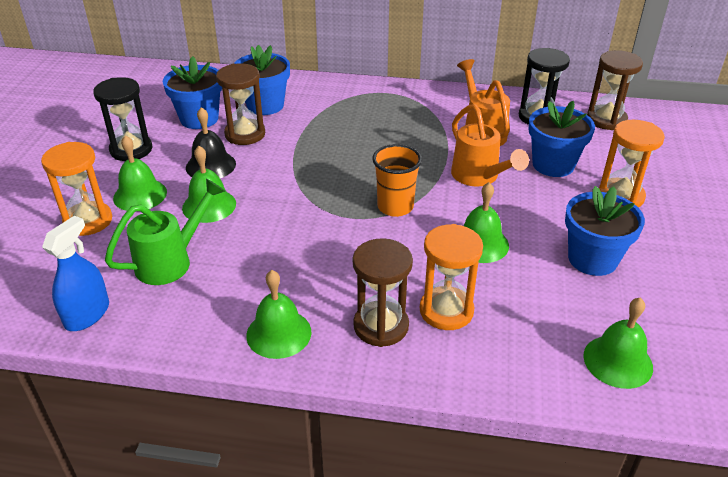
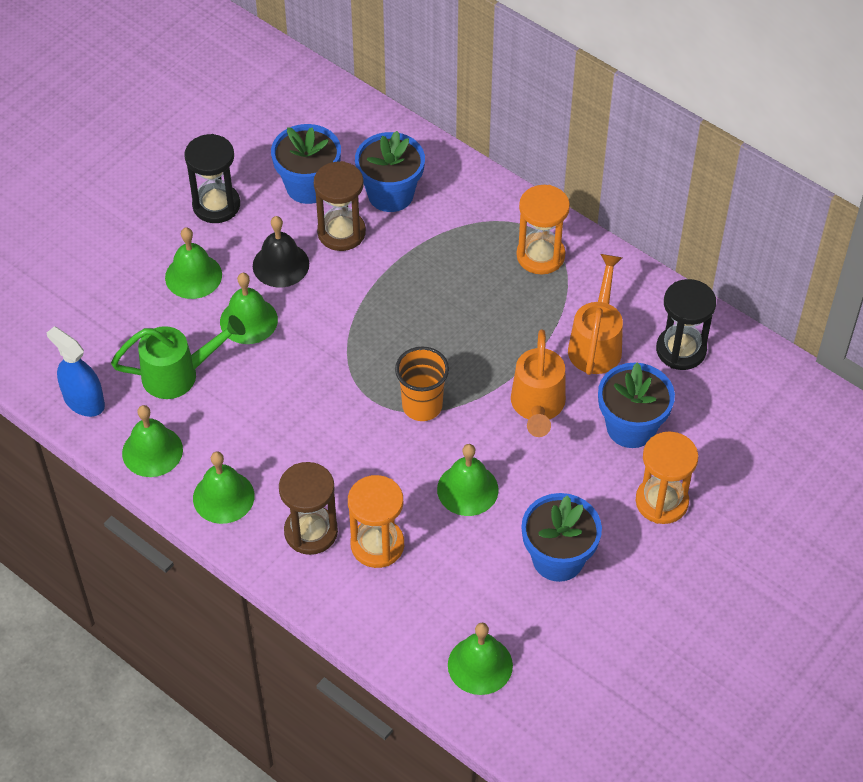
camera: 30 degrees right, 15 degrees up
orange hourglass [41,142,112,236] -> orange hourglass moved to [516,185,570,275]
blue spray bottle [42,216,109,331] -> blue spray bottle turned 105 degrees counterclockwise [47,326,105,417]
brown hourglass [587,50,643,130] -> none
none -> green bell [122,405,183,477]

